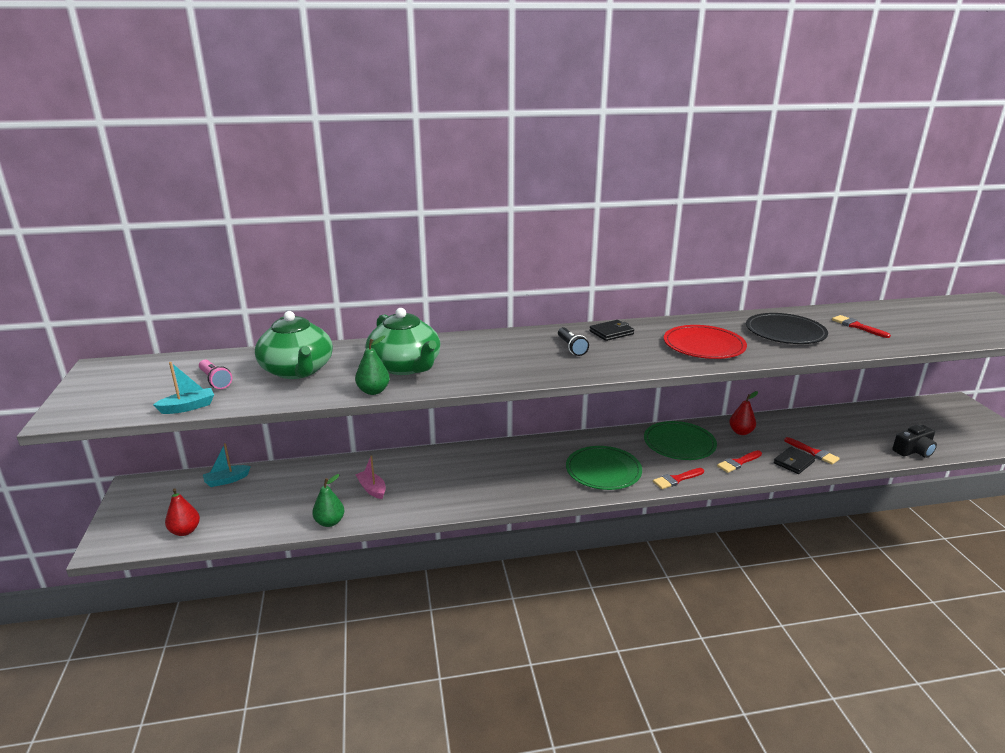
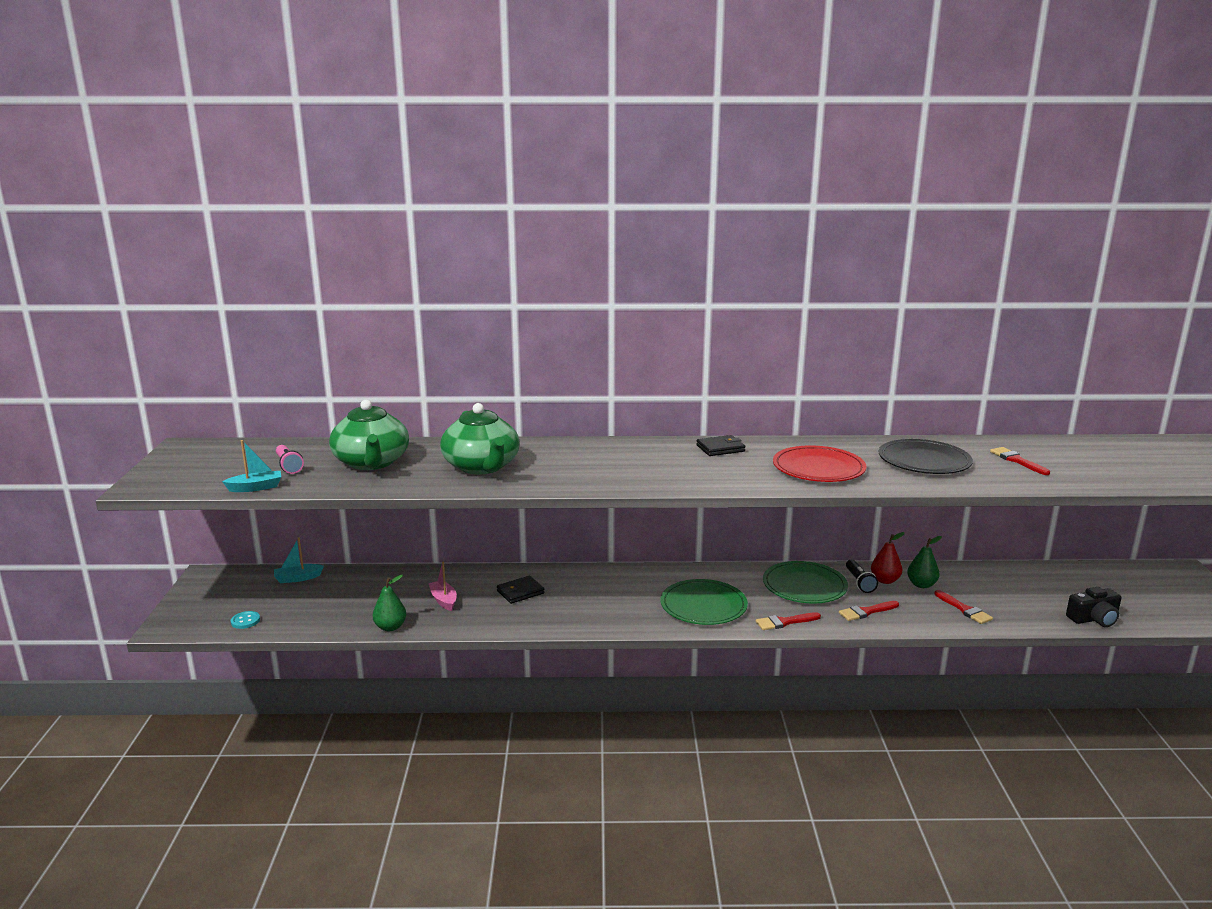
camera: 10 degrees right, 5 degrees down
red pear [165,488,200,536] -> turquoise button [231,611,260,629]
green pear [355,335,390,395] -> green pear moved to [907,536,942,588]
black flashlight [558,327,589,356] -> black flashlight moved to [846,559,878,593]
black wallet [774,447,816,474] -> black wallet moved to [497,576,544,604]

